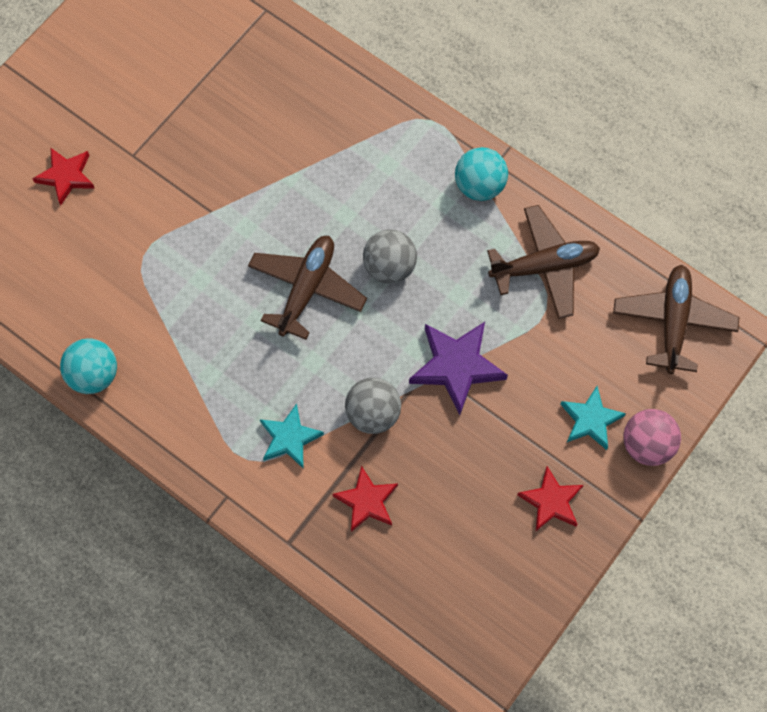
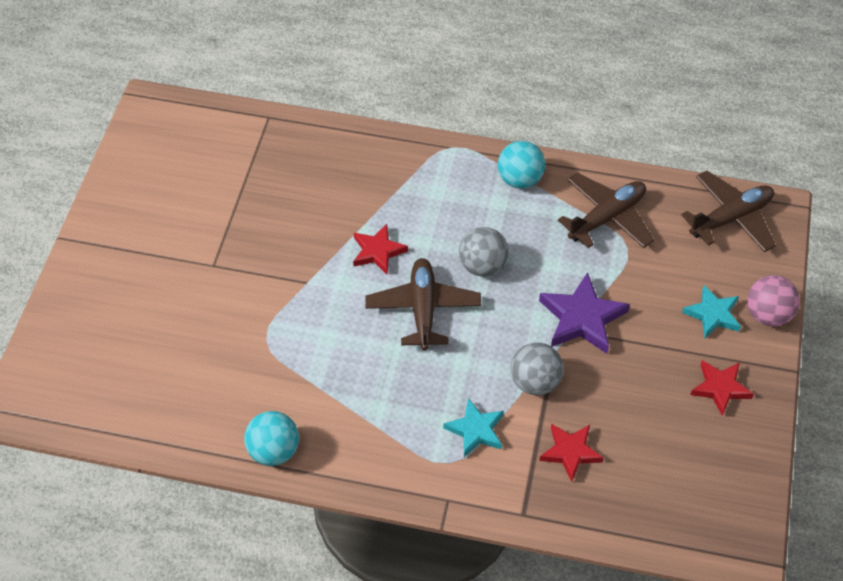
camera: 25 degrees left, 15 degrees down
red star [32,147,95,205] -> red star moved to [353,224,408,275]
brown plane [613,265,739,374] -> brown plane turned 75 degrees clockwise [681,171,776,252]

